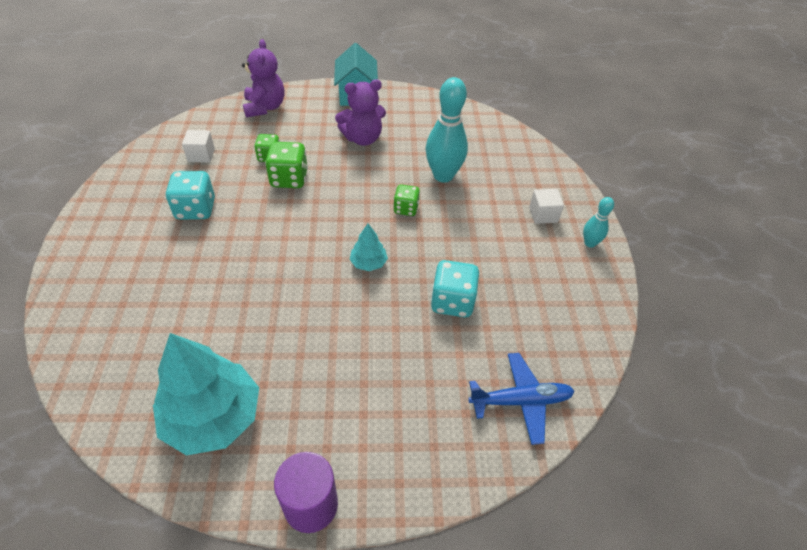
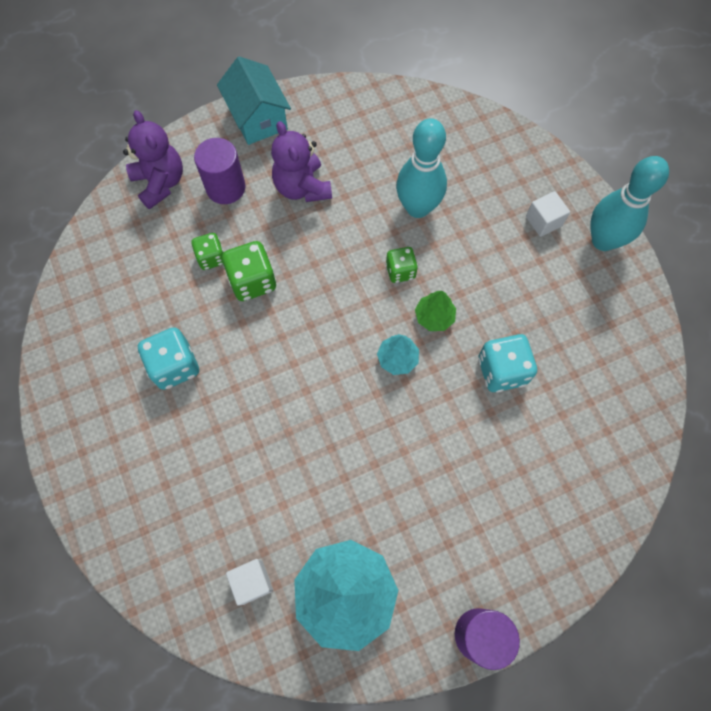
camera: 20 degrees left, 20 degrees up
white cube [182,130,215,163] -> white cube moved to [226,559,273,606]
purple teddy bear [335,79,386,146] -> purple teddy bear turned 105 degrees clockwise [271,121,332,202]
blue plane [468,353,575,445] -> none
turquoise bowling pin [583,197,614,248] -> turquoise bowling pin [590,156,669,251], size x1.95
none -> purple cylinder [194,138,246,204]
none -> green tree [415,291,456,331]

